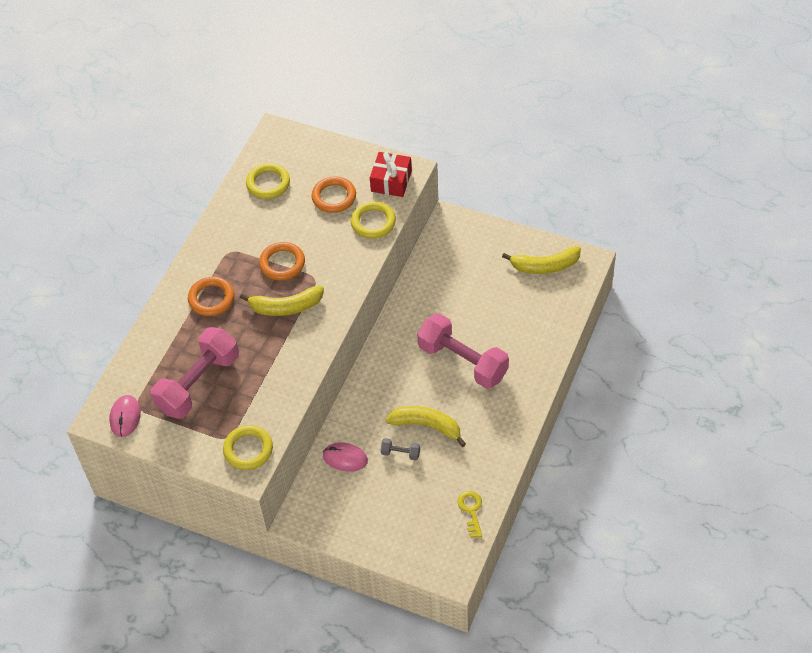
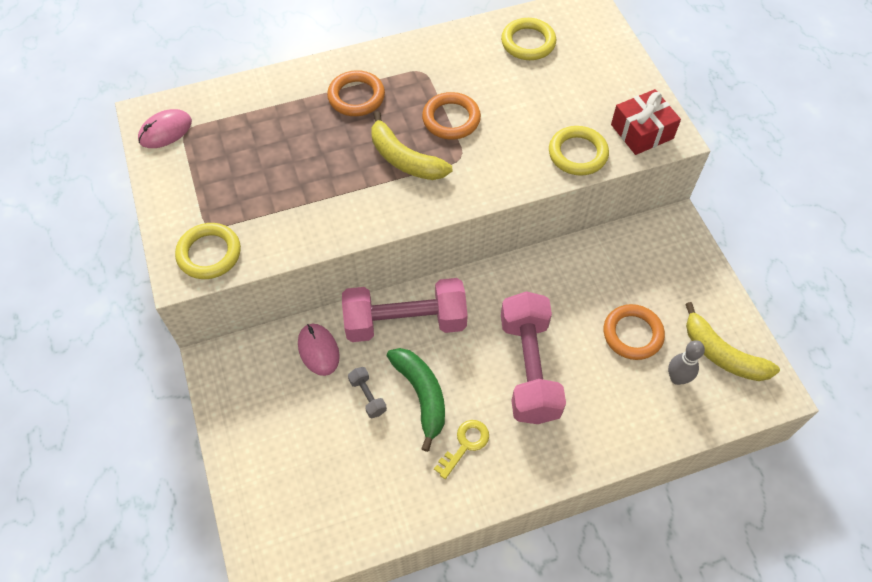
camera: 45 degrees right, 5 degrees up
pink dumbbell [151,327,239,419] -> pink dumbbell moved to [342,278,468,342]
orange ring [312,176,356,213] -> orange ring moved to [604,304,665,360]
yellow banana [385,406,466,447] -> green banana [387,348,445,452]
yellow key [457,491,482,538] -> yellow key moved to [434,420,489,479]
none -> grey bowling pin [668,340,705,385]

